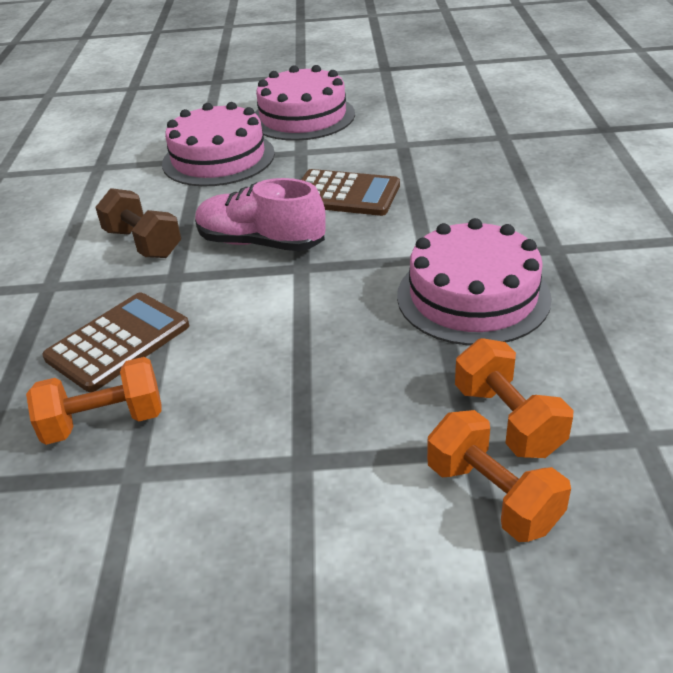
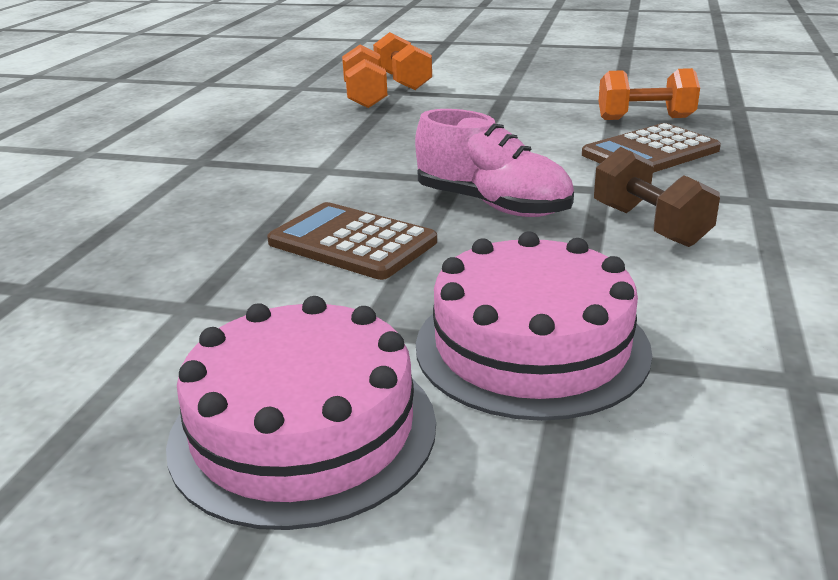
camera: 165 degrees left, 10 degrees down
pink cake [397,218,552,346] -> none

